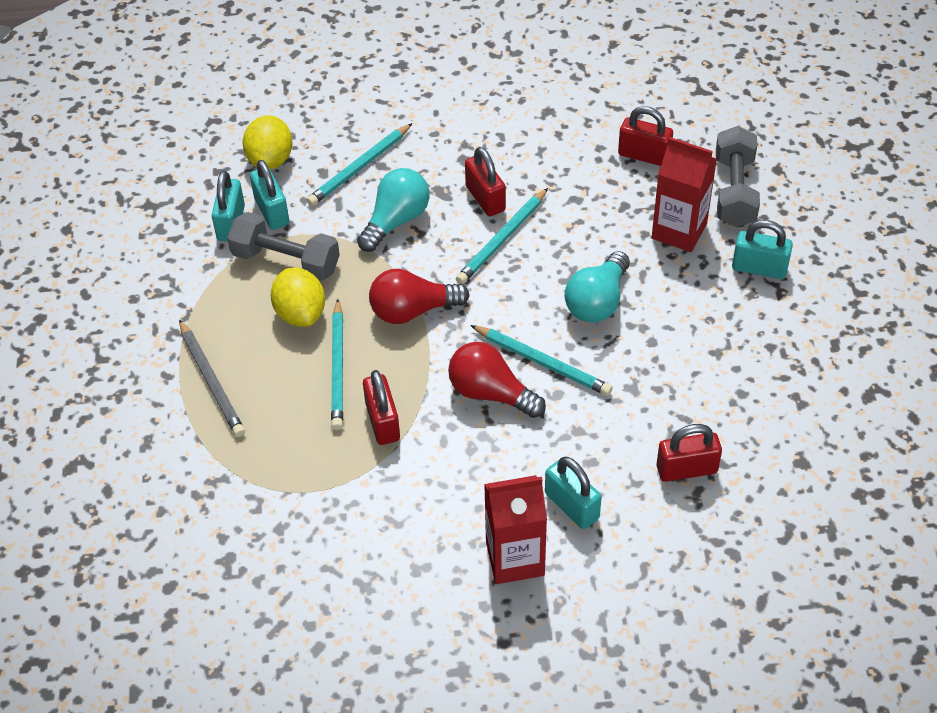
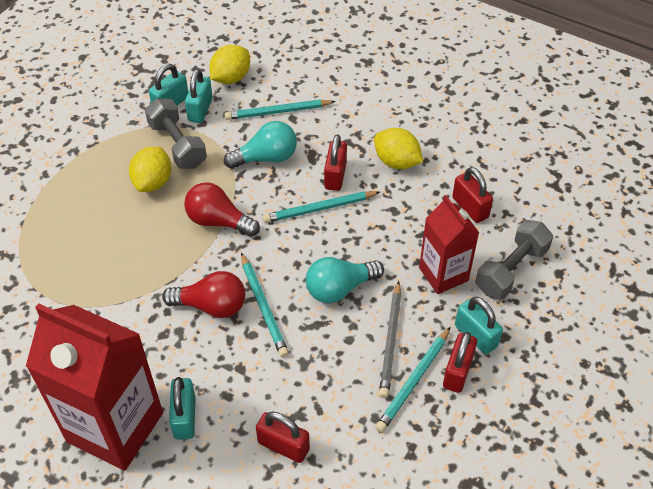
camera: 35 degrees right, 0 degrees up
grey pencil [179,319,245,437] -> grey pencil moved to [379,281,401,398]
turquoise pencil [331,299,343,430] -> turquoise pencil moved to [375,327,451,432]
red padlock [363,370,400,445] -> red padlock moved to [443,332,477,393]
red light bulb [448,342,546,418] -> red light bulb turned 120 degrees clockwise [162,271,245,318]
red carton [484,475,547,584] -> red carton [26,303,163,471], size x1.71
none -> yellow lemon [374,128,423,169]

